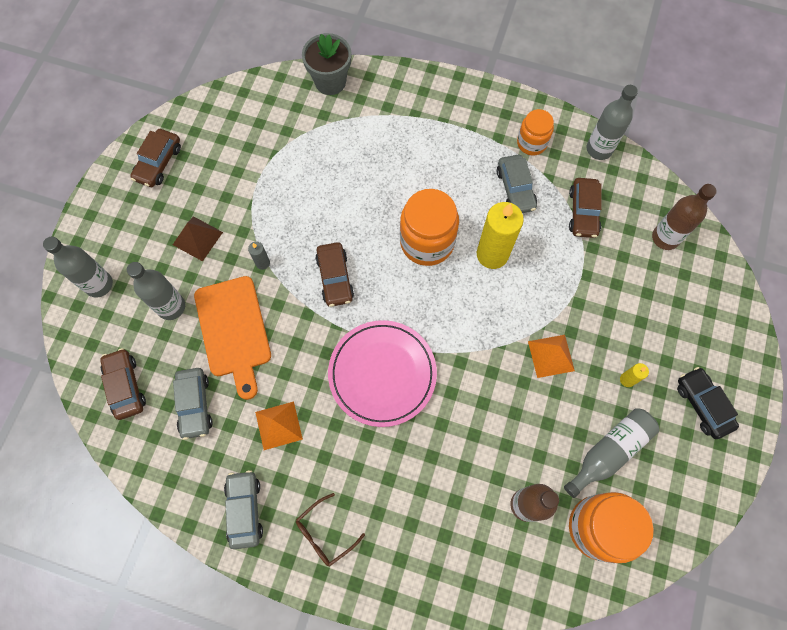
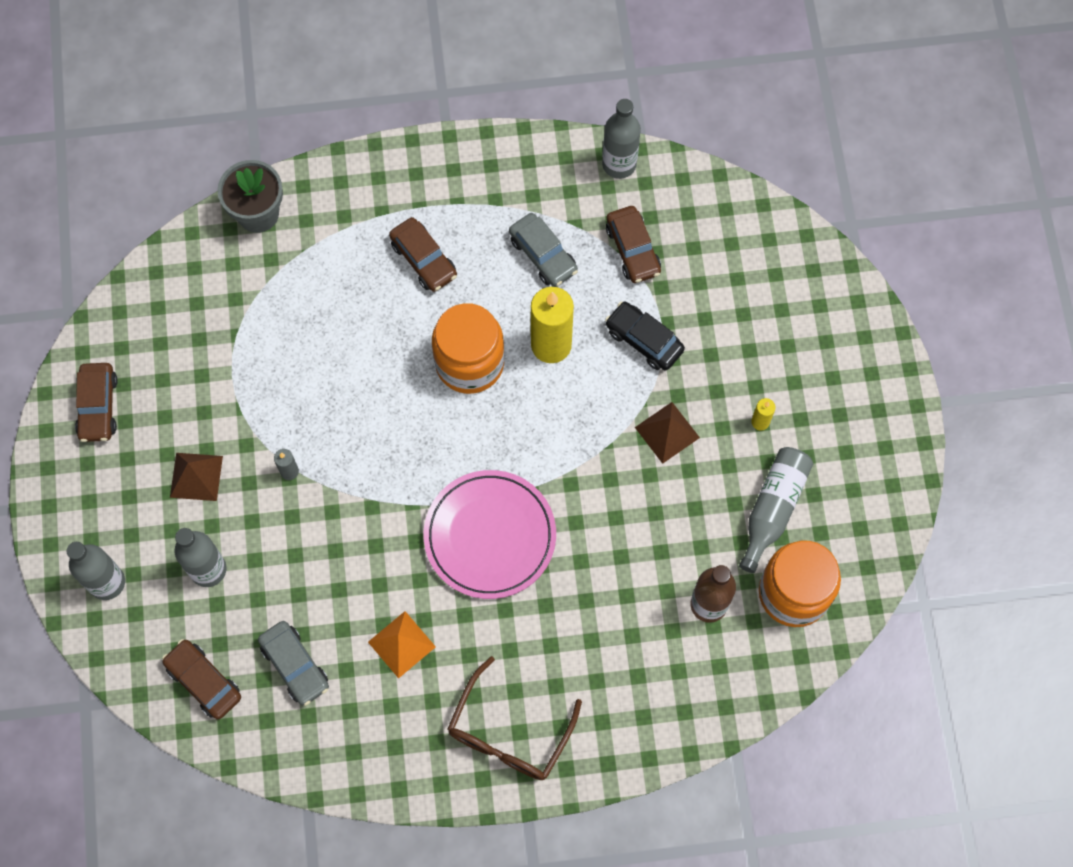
camera: 25 degrees left, 0 degrees up
orange cutting board [194,276,271,400] -> none
grey car [224,470,263,549] -> none
brown glasses [296,493,365,566] -> brown glasses [448,656,582,780], size x1.66
brown car [315,242,354,307] -> brown car moved to [389,217,457,292]
orange jar [517,109,554,155] -> none
orange pyramid [528,335,575,378] -> brown pyramid [635,402,700,464]
brown bottle [652,184,717,250] -> none
black car [677,367,739,439] -> black car moved to [605,301,685,370]

